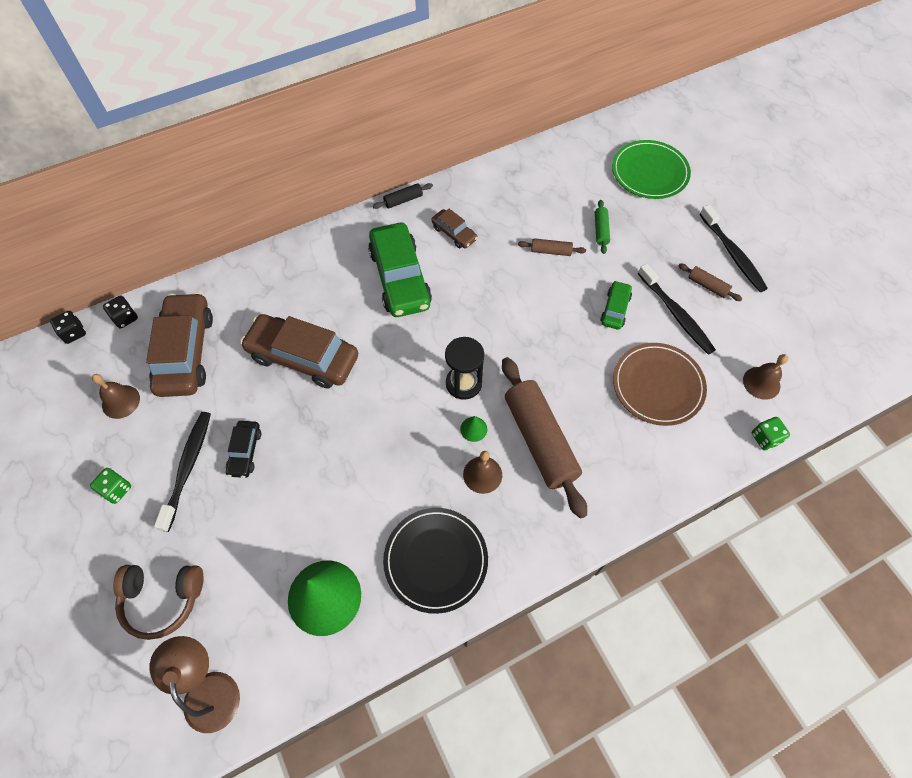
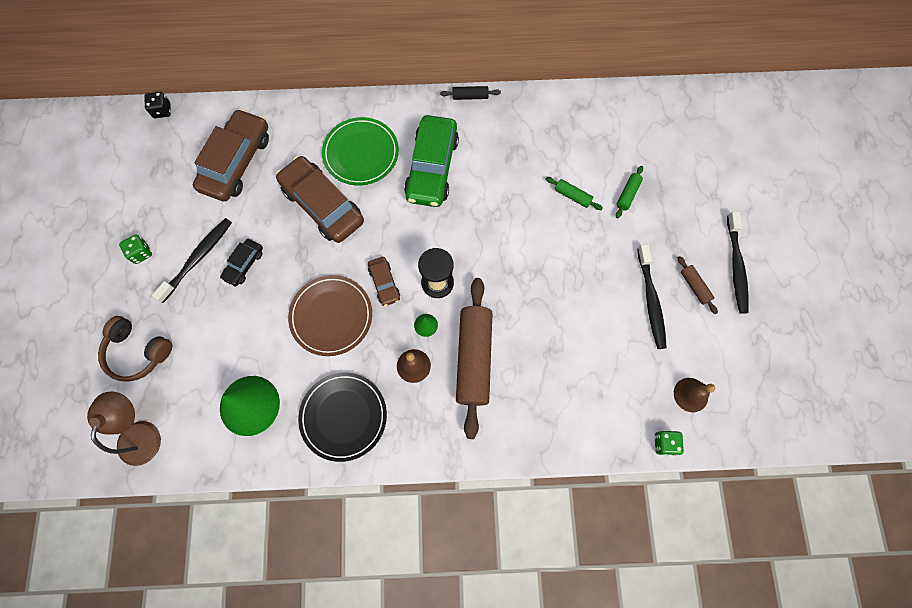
camera: 25 degrees right, 10 degrees up
brown bell [92,374,140,419] -> none
black dice [103,295,138,328] -> none
brown car [431,209,478,248] -> brown car moved to [368,257,400,306]
brown rolling pin [518,238,586,256] -> green rolling pin [546,177,603,210]
green car [600,281,632,330] -> none
green plate [612,140,691,199] -> green plate moved to [322,117,399,185]
brown plate [613,343,707,426] -> brown plate moved to [288,275,372,356]

